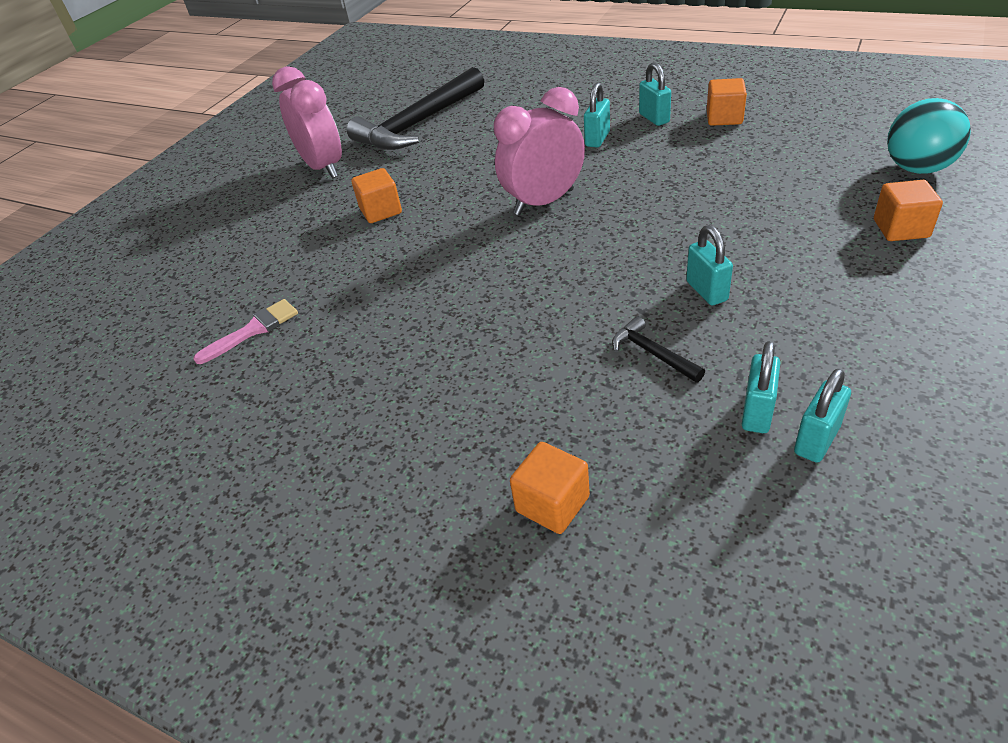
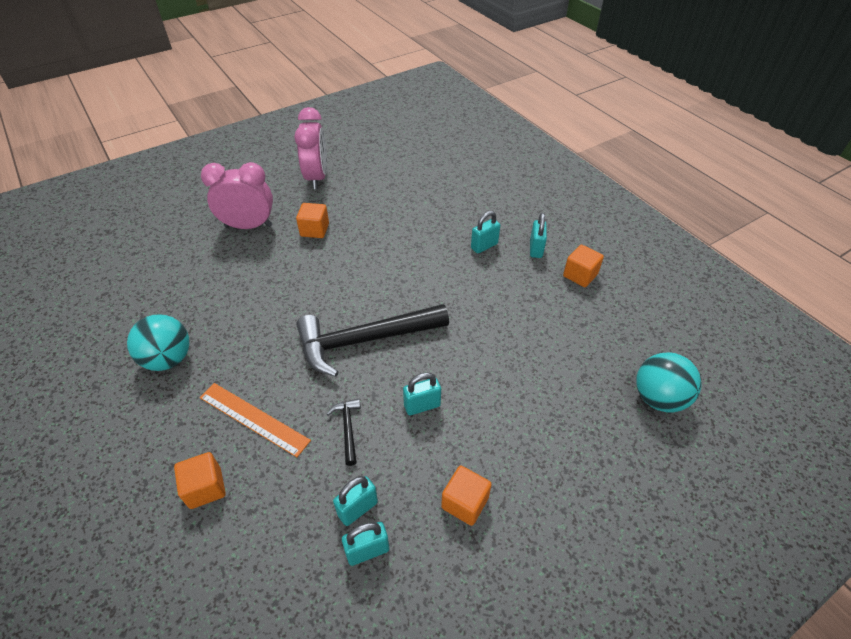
camera: 25 degrees right, 5 degrees up
pink brush [193,299,298,364] -> none
black hammer [347,67,484,150] -> black hammer moved to [296,304,449,377]
pink clock [494,87,585,215] -> pink clock moved to [201,162,273,229]
turquoise padlock [686,225,733,306] -> turquoise padlock turned 60 degrees clockwise [403,372,441,416]
orange cube [874,180,943,241] -> orange cube moved to [441,465,492,526]
none -> turquoise ball [127,314,189,371]
none -> orange ruler [200,383,311,457]

